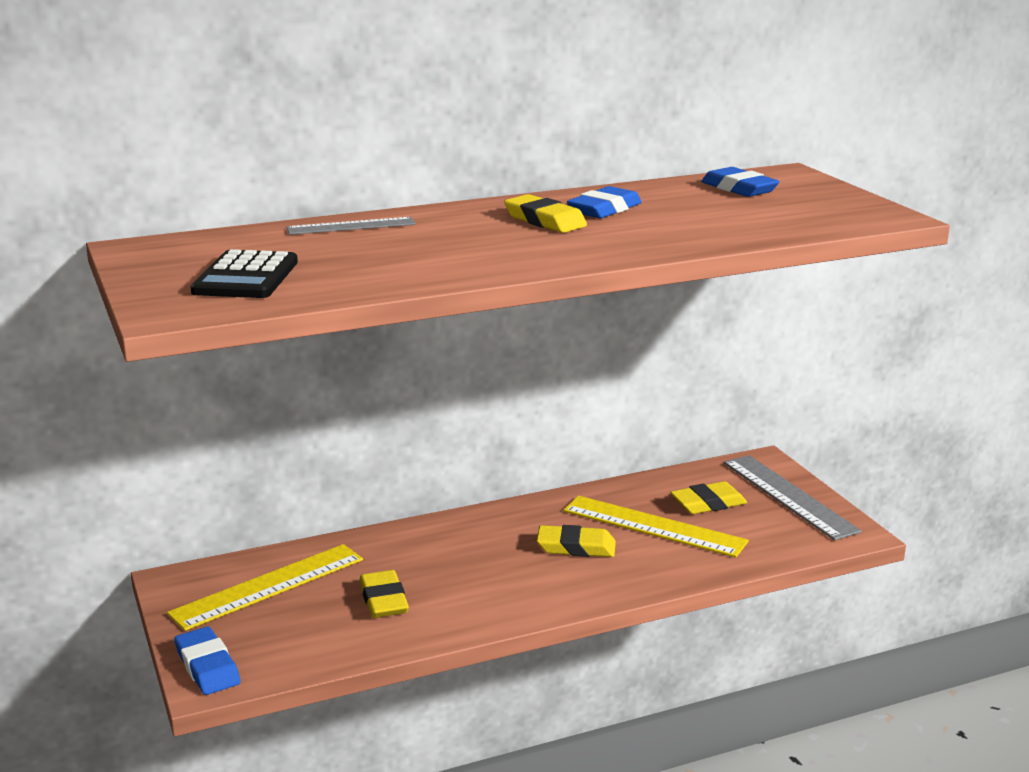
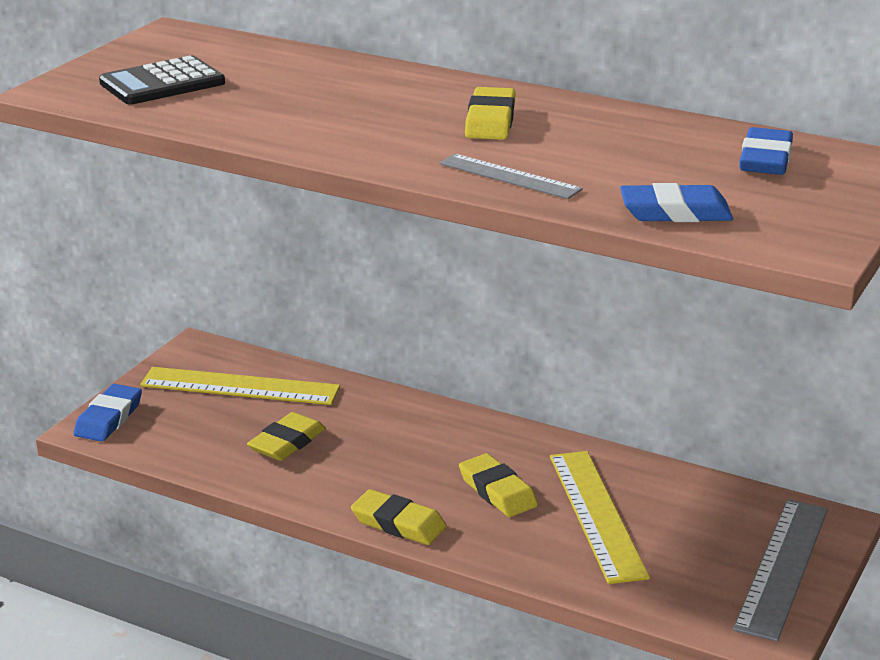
camera: 50 degrees right, 5 degrees up
grey ruler [286,217,416,235] -> grey ruler moved to [439,154,583,199]
blue eraser [567,186,642,218] -> blue eraser moved to [620,183,733,222]
yellow eraser [670,481,747,514] -> yellow eraser moved to [351,489,447,545]

